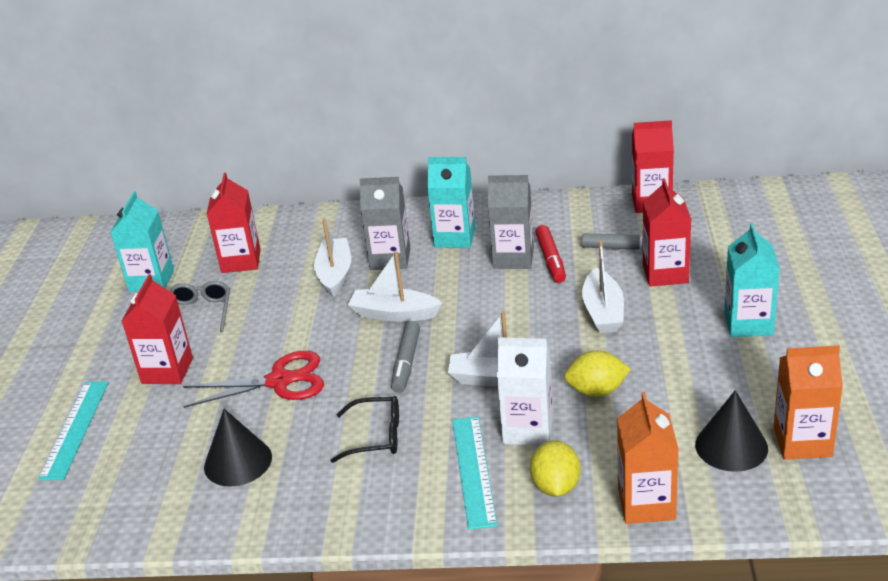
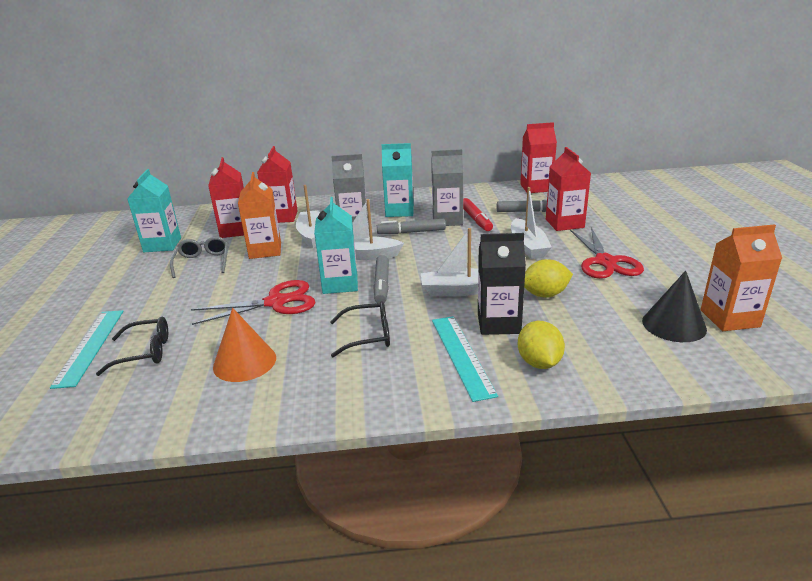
camera: 10 degrees left, 5 degrees down
red carton [122,274,193,384] -> red carton moved to [257,146,298,223]
black cone [204,409,272,487] -> orange cone [213,308,276,382]
white carton [497,337,553,446] -> black carton [478,233,526,335]
orange carton [617,392,679,524] -> orange carton moved to [238,172,281,259]
turquoise carton [724,223,780,337] -> turquoise carton moved to [314,197,358,294]
none -> black glasses [96,317,168,376]
none -> grey marker [377,219,446,234]
none -> red scissors [570,227,644,279]

